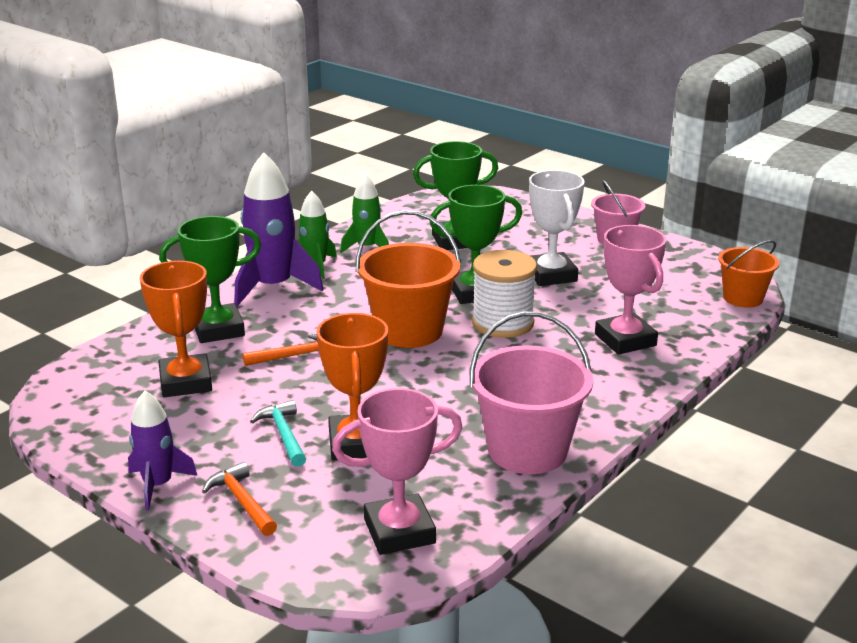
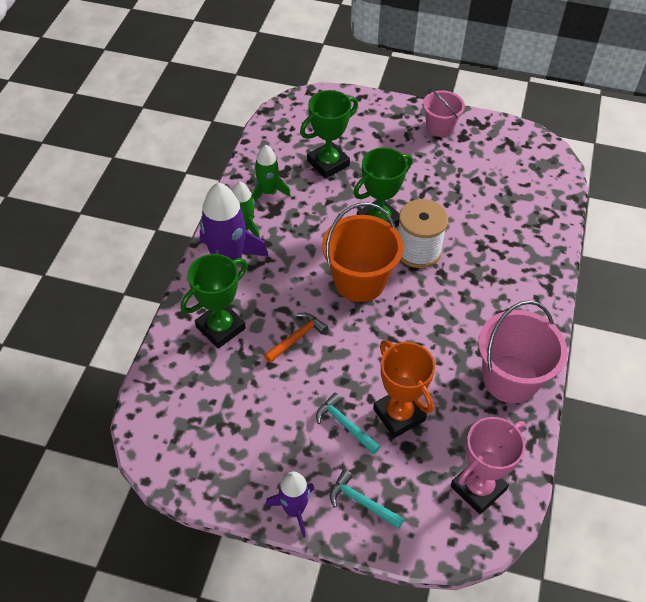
camera: 25 degrees left, 25 degrees up
orange trophy [140,261,212,397] -> none
orange hammer [202,462,277,536] -> turquoise hammer [330,470,404,529]
white trophy [529,170,585,286] -> none
pink trophy [595,225,666,355] -> none
orange bucket [718,240,779,308] -> none

